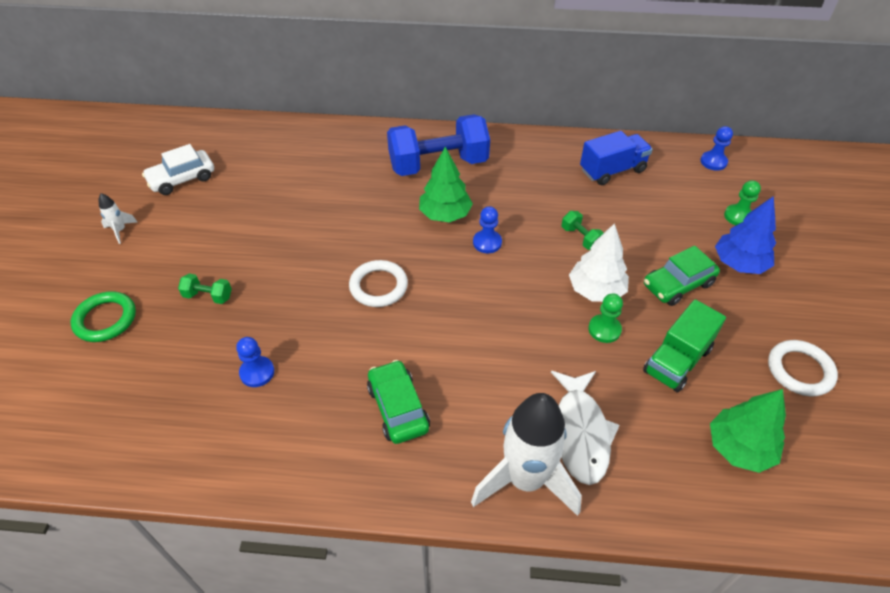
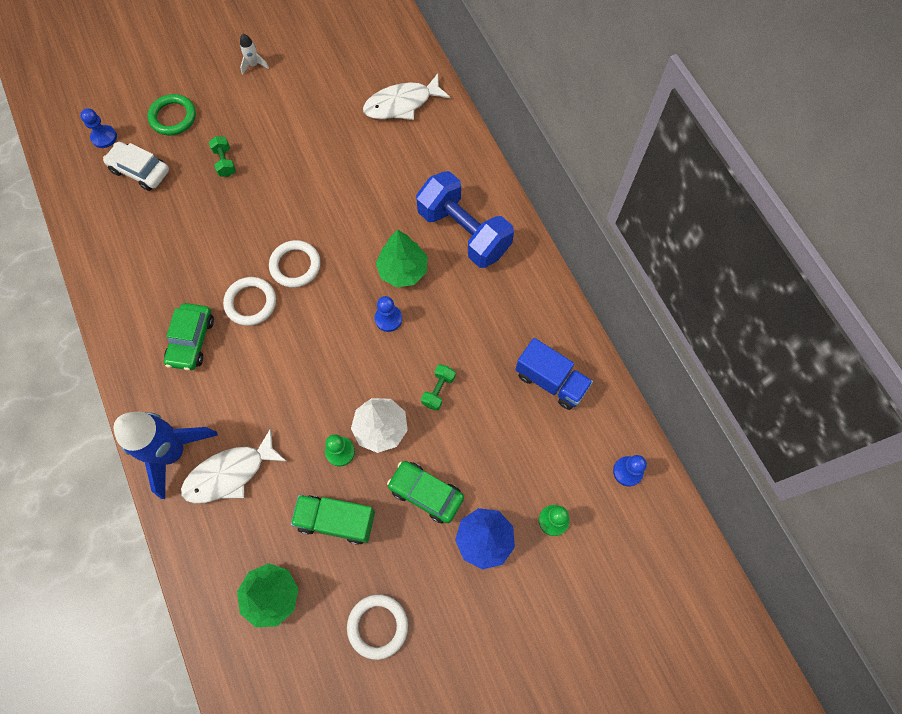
camera: 60 degrees right, 20 degrees up
white car [142,144,214,195] -> white car moved to [103,142,169,191]
blue pawn [236,337,274,387] -> blue pawn moved to [80,108,117,148]
green car [367,360,430,444] -> green car turned 150 degrees clockwise [164,303,214,370]
white rocket [471,393,582,516] -> blue rocket [114,412,218,499]
none -> white ring [223,277,276,326]
none -> white fish [363,73,450,120]

